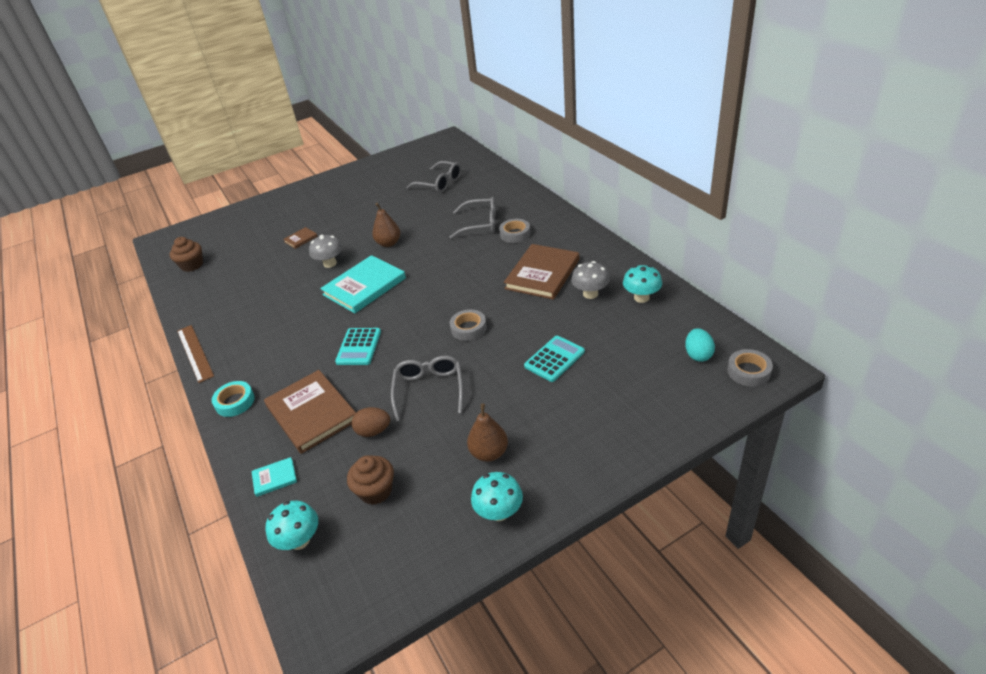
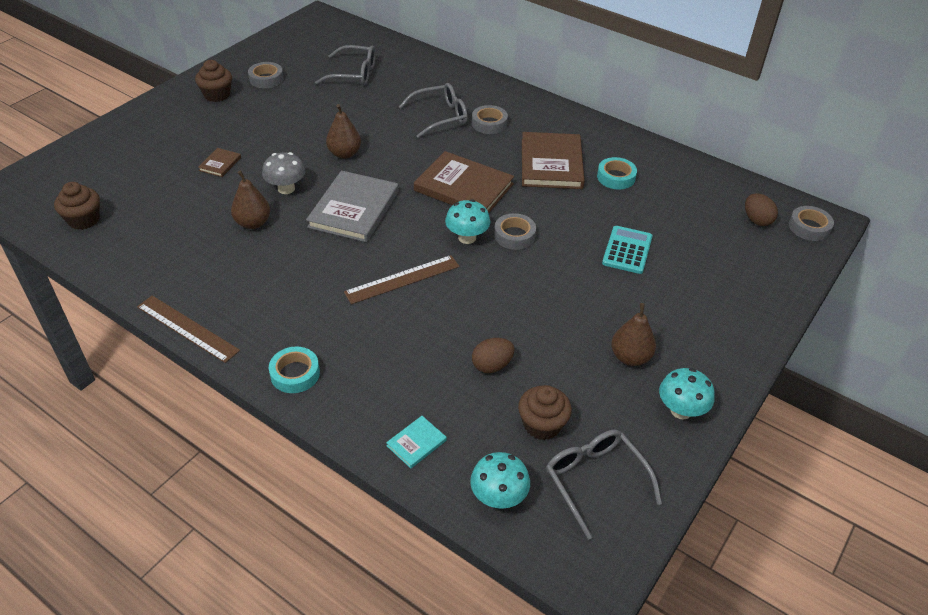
camera: 30 degrees left, 5 degrees up
brown book [264,370,356,454] -> brown book moved to [414,151,514,213]
turquoise book [320,255,406,313] -> grey book [306,171,399,242]
turquoise calculator [335,328,381,365] -> brown ruler [344,255,460,304]
grey glasses [391,356,463,422] -> grey glasses moved to [546,430,662,540]
grey mushroom [571,261,610,299] -> turquoise tape [597,157,637,189]
turquoise mushroom [623,265,662,303] -> turquoise mushroom moved to [445,199,490,244]
turquoise egg [685,328,715,362] -> brown egg [745,193,778,226]
none -> brown cupcake [195,60,232,102]
none -> brown pear [231,170,270,229]
none -> grey tape [248,62,284,88]

